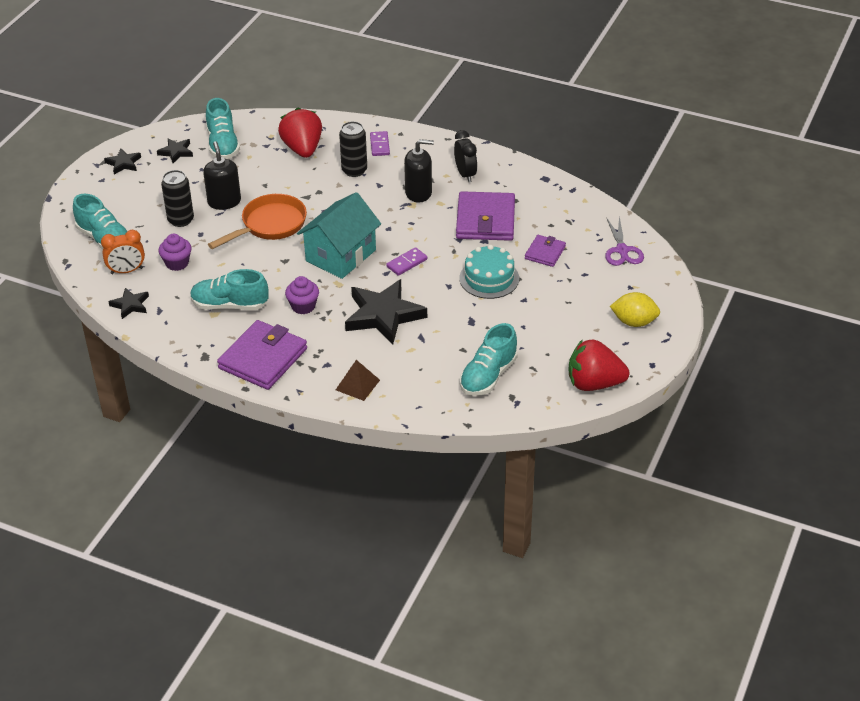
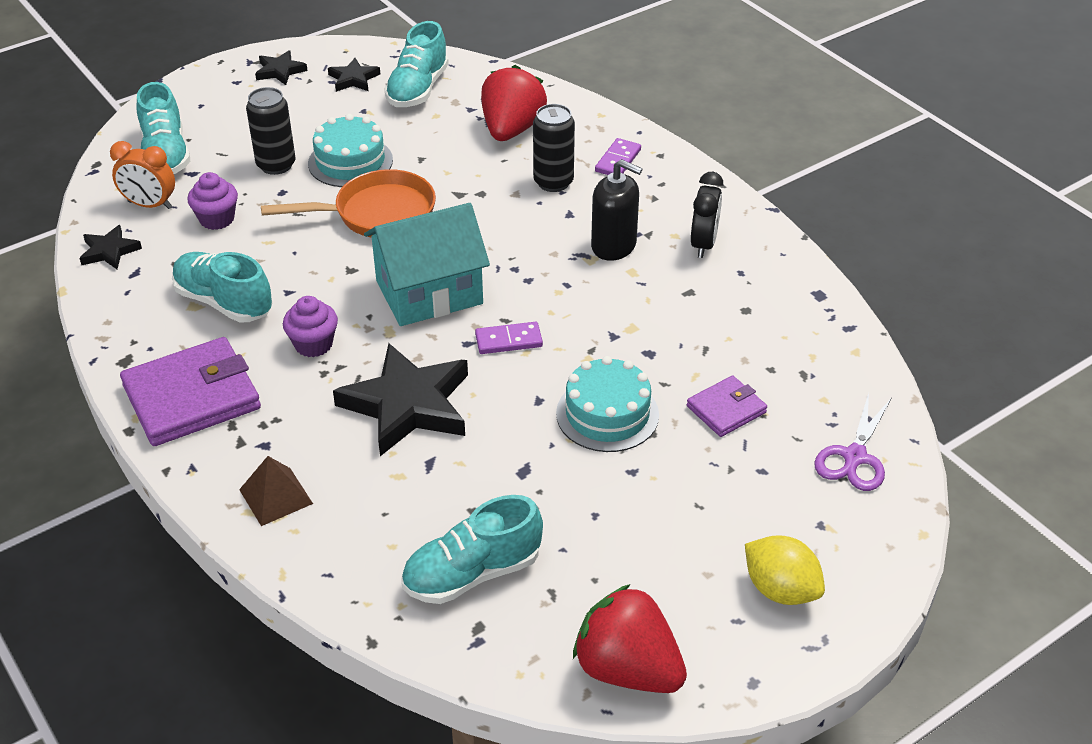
camera: 30 degrees right, 0 degrees up
black soap dispenser [203,141,241,210] -> turquoise cake [308,114,393,187]
purple wallet [456,191,515,241] -> none

